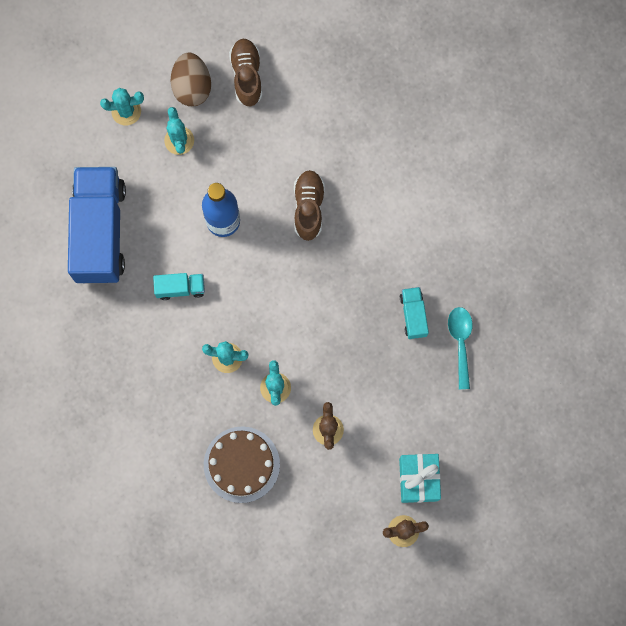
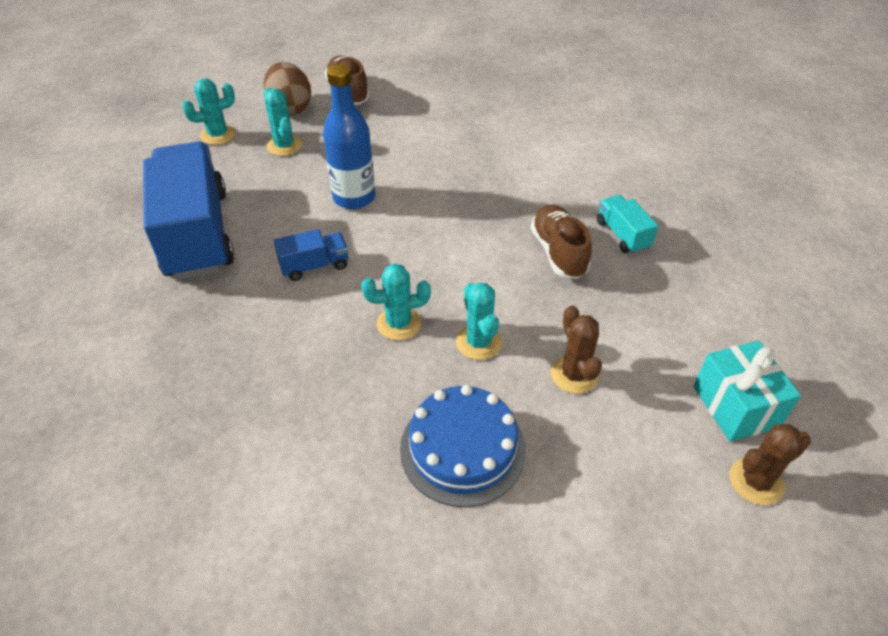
camera: 15 degrees left, 30 degrees down
turquoise truck [153,273,205,300] -> blue truck [274,229,348,281]
brown cake [204,426,280,503] -> blue cake [400,385,526,507]
brown shoe [294,170,325,241] -> brown shoe moved to [531,205,592,279]
turquoise spoon [448,307,473,389] -> none

